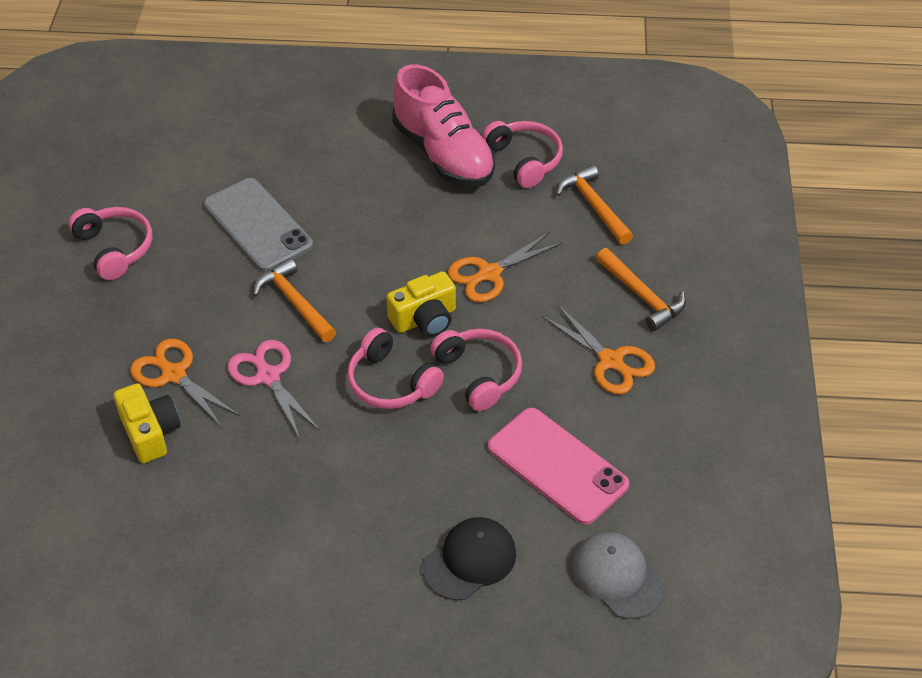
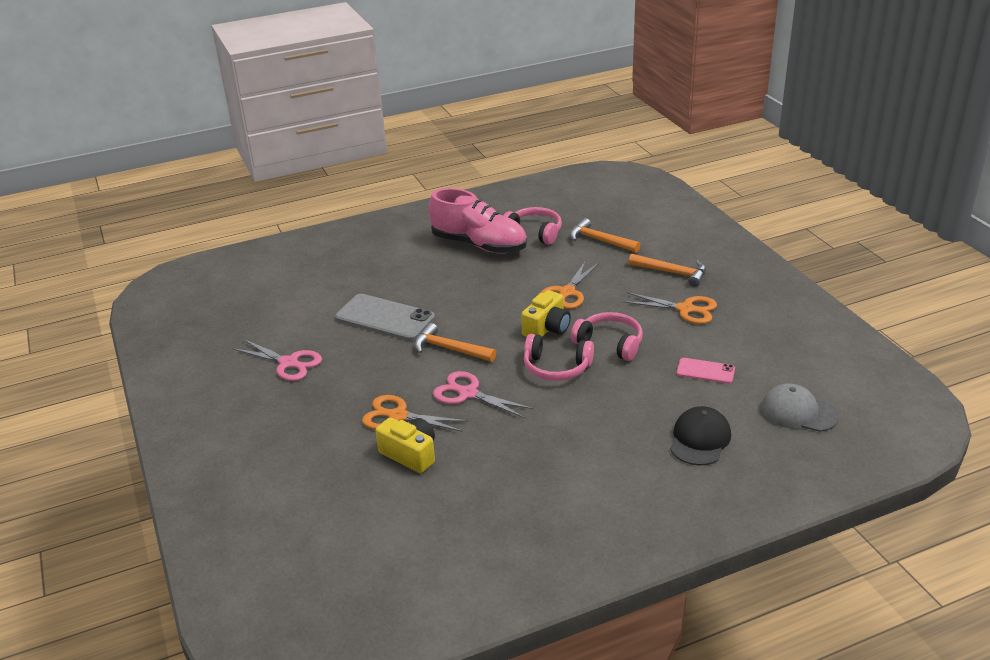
camera: 25 degrees left, 15 degrees down
pink headphones [68,207,153,280] -> pink scissors [232,339,322,381]
pink phone [488,408,629,525] -> pink phone [677,358,735,384], size x0.54

